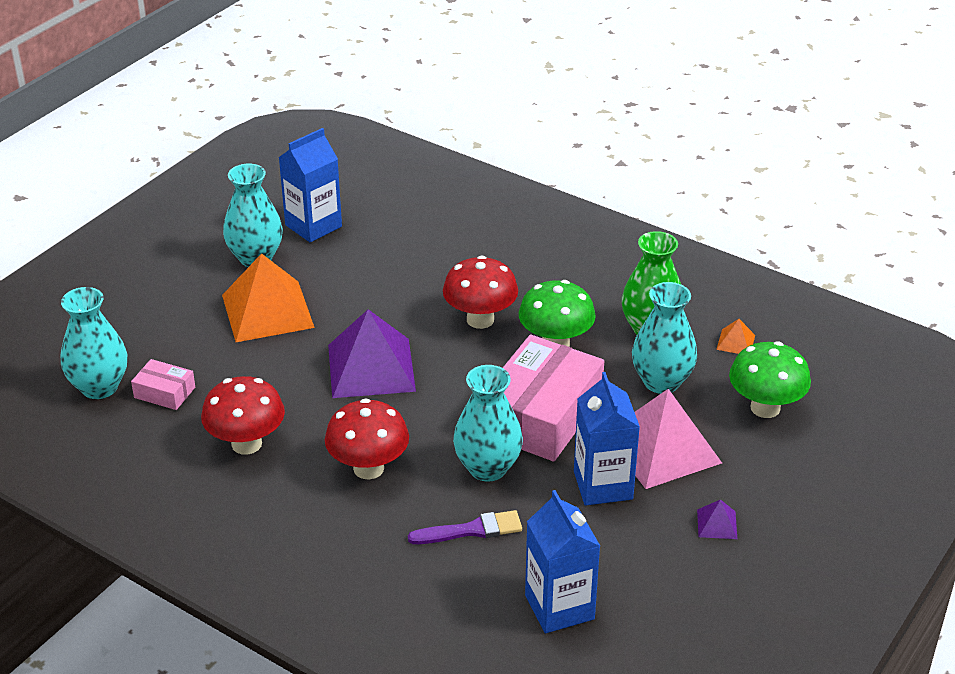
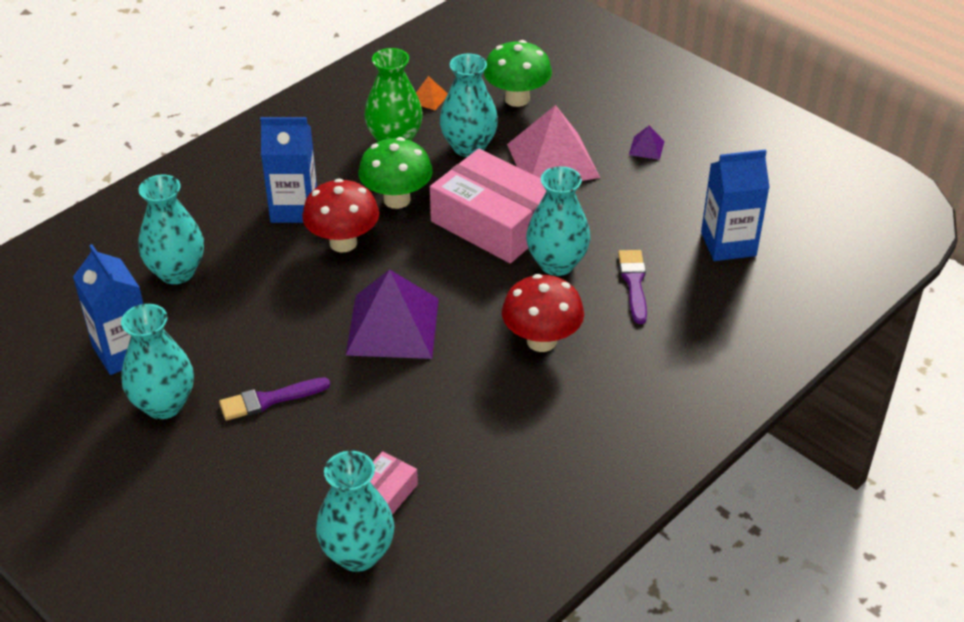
camera: 80 degrees left, 5 degrees up
red mushroom [201,376,285,455] -> none
orange pyramid [222,253,315,342] -> purple brush [219,377,330,421]
blue carton [574,372,640,506] -> blue carton moved to [260,117,317,223]
none -> turquoise vase [139,175,204,284]

